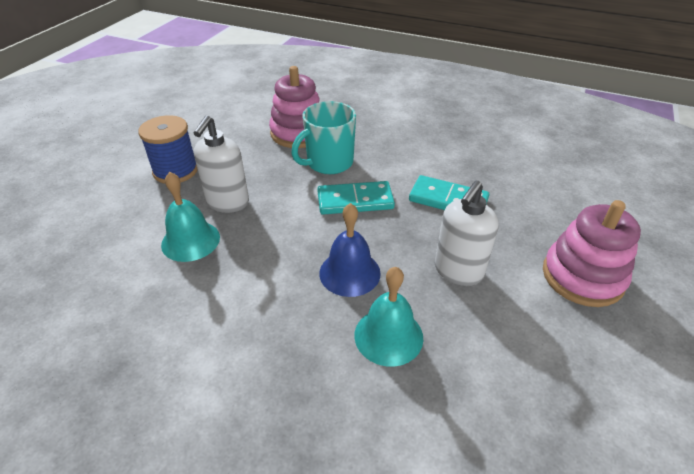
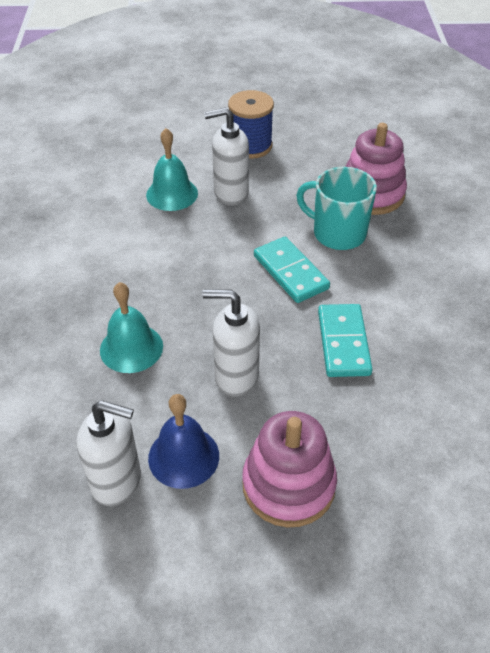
camera: 65 degrees right, 5 degrees up
blue bell [319,203,381,297] -> blue bell moved to [148,394,219,489]
none -> white soap dispenser [77,400,141,506]

